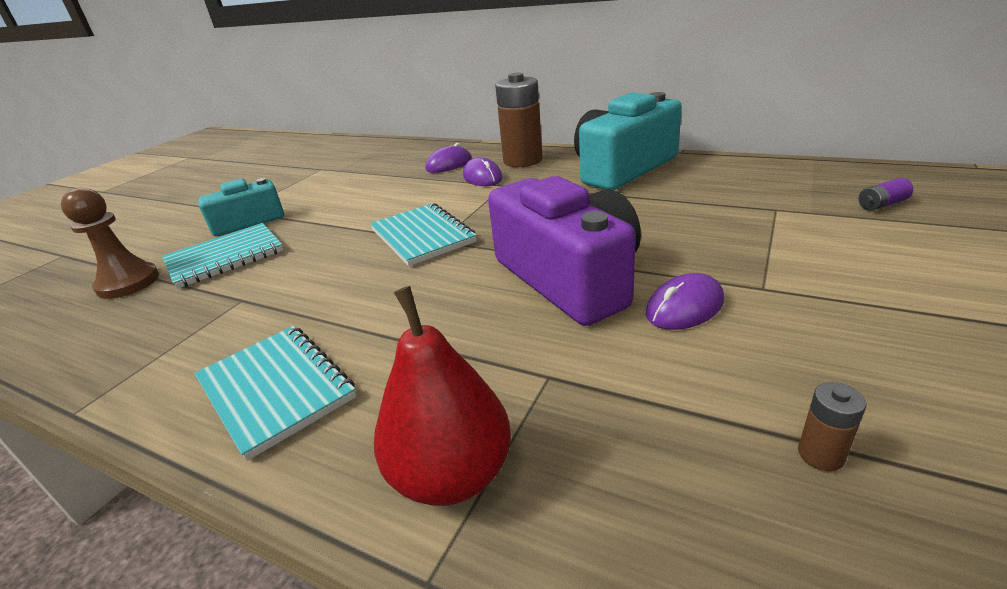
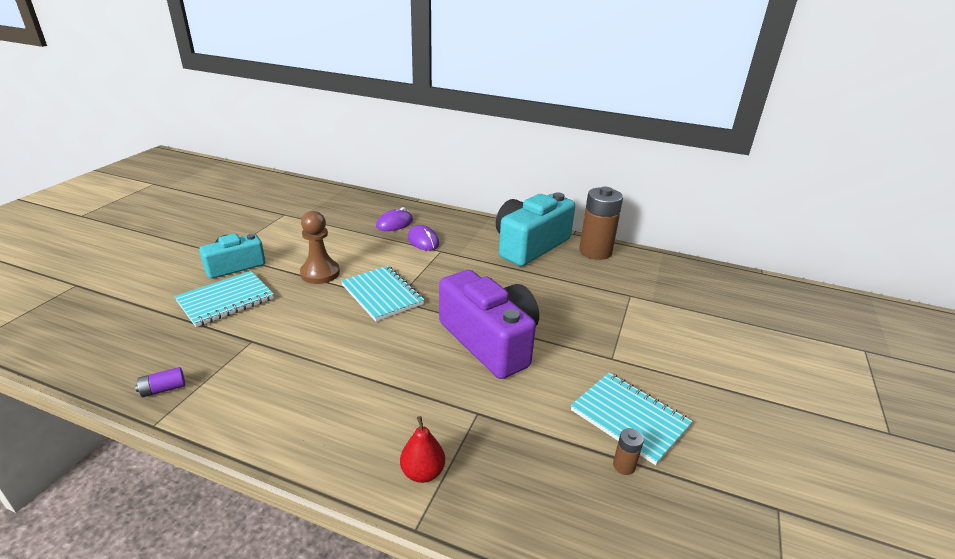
camera: 10 degrees left, 0 degrees up
brown pawn [61,188,159,299] -> brown pawn moved to [300,211,340,284]
turquoise notebook [194,326,356,461] -> turquoise notebook moved to [571,373,693,465]
red pear [374,286,511,506] -> red pear [400,416,445,483], size x0.60
brown battery [495,73,543,167] -> brown battery moved to [579,187,623,260]
purple mouse [646,273,724,330] -> none
purple battery [859,178,913,211] -> purple battery moved to [135,367,185,397]

